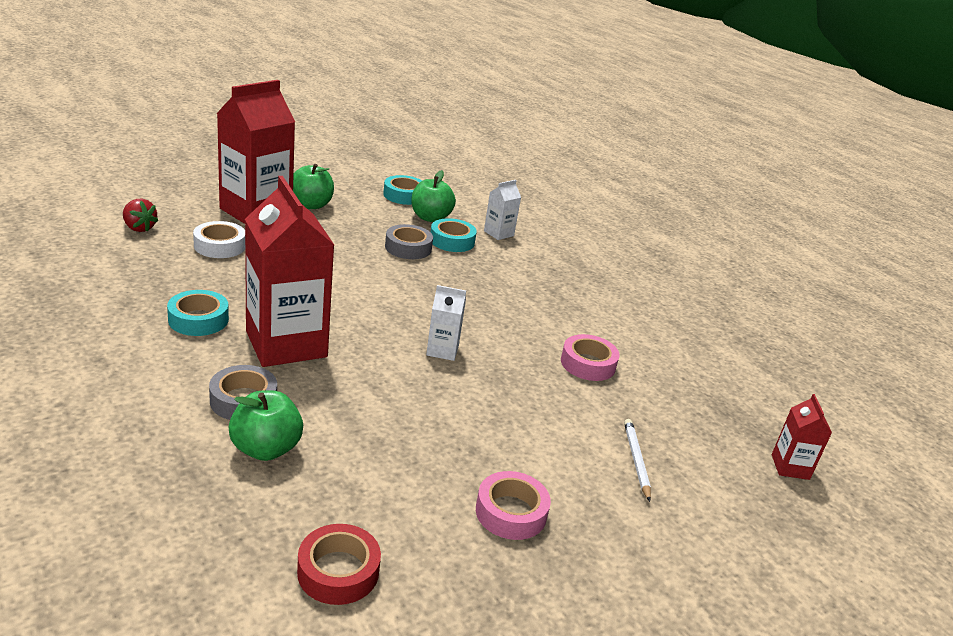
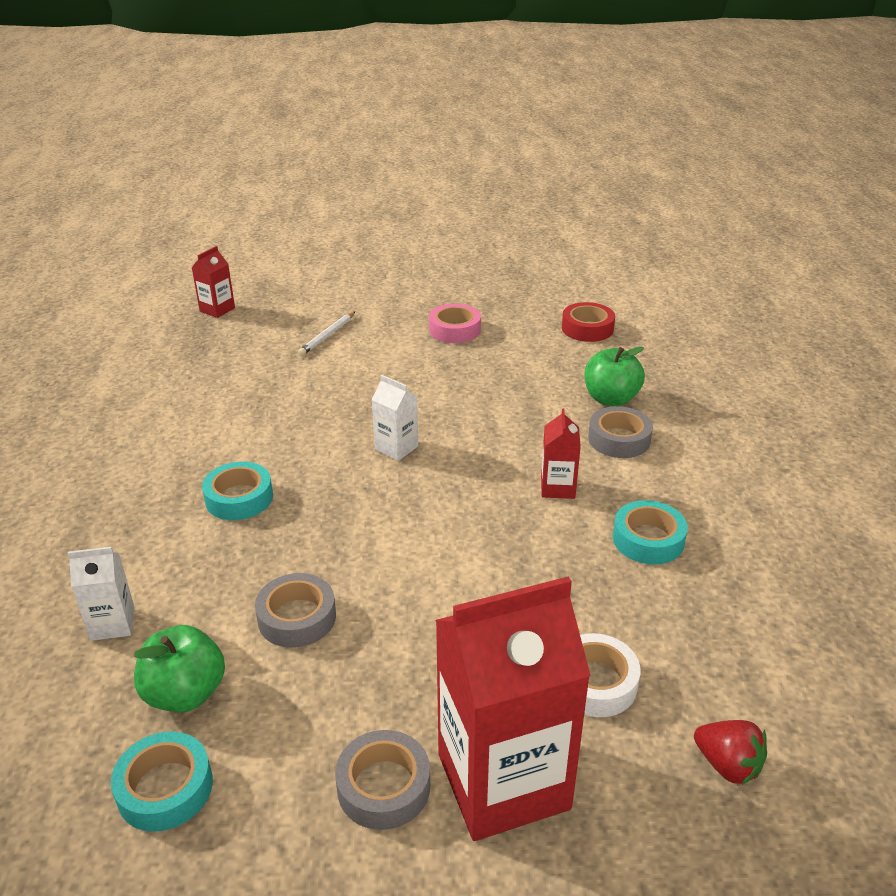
camera: 145 degrees left, 5 degrees up
red strawberry [123,198,158,232] -> red strawberry turned 150 degrees clockwise [694,720,767,785]
red carton [245,176,334,367] -> red carton [541,408,581,499], size x0.45
green apple [293,164,334,209] -> grey tape [335,730,430,830]
turquoise tape [431,218,477,252] -> turquoise tape moved to [202,462,273,520]
pink tape [561,334,620,381] -> none

